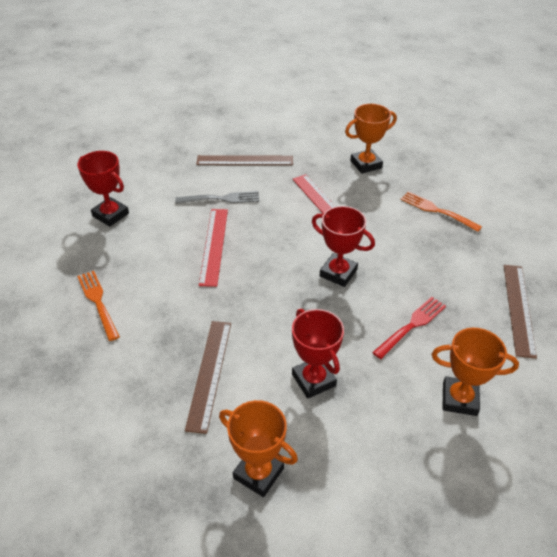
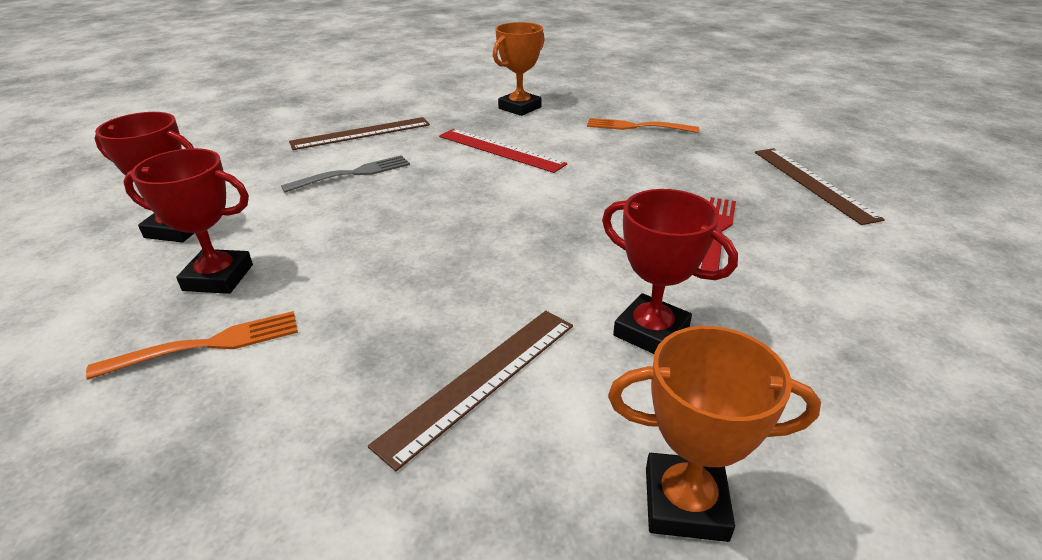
camera: 25 degrees left, 10 degrees down
orange fork [77,271,120,341] -> orange fork turned 120 degrees clockwise [86,311,298,380]
brown ruler [185,321,231,434] -> brown ruler turned 60 degrees clockwise [368,311,573,471]
red ruler [199,209,228,287] -> none
red trophy [312,206,375,287] -> red trophy moved to [123,148,253,294]
orange trophy [432,328,519,416] -> none

